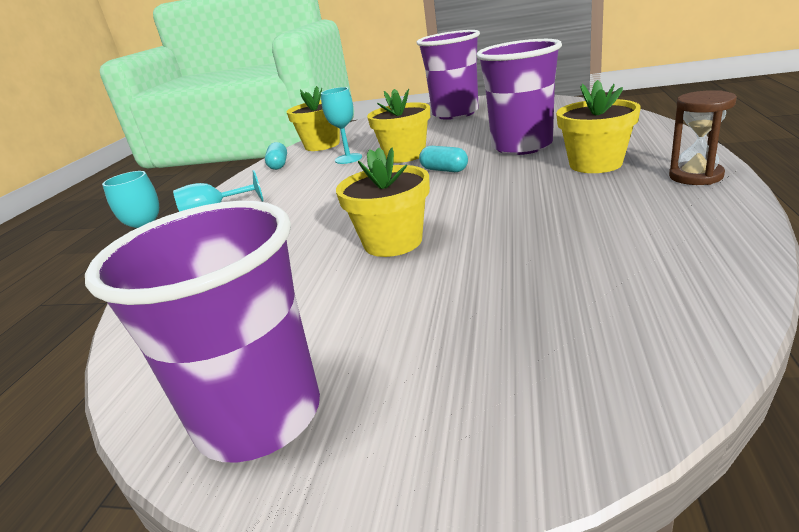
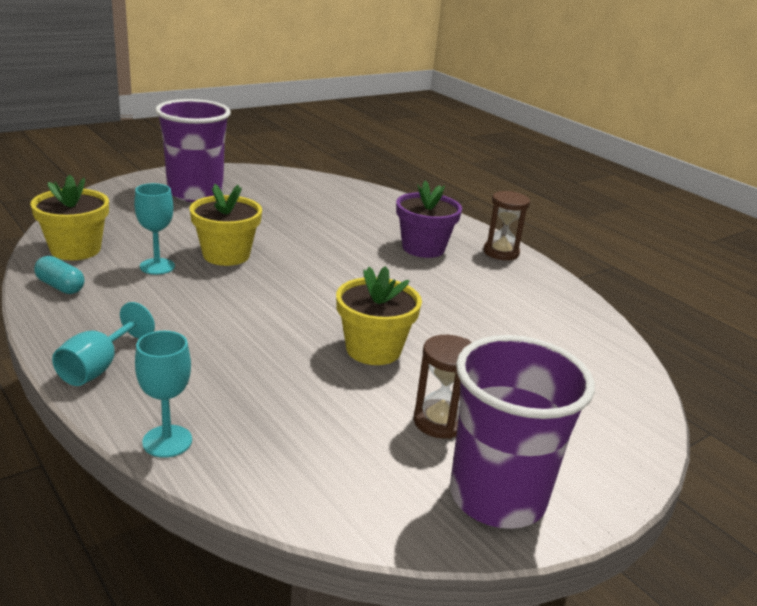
camera: 55 degrees left, 0 degrees up
turquoise capsule [419,146,468,172] -> none
purple cup [476,39,562,155] -> none
yellow flower pot [556,80,641,173] -> purple flower pot [396,180,462,258]
none -> brown hourglass [414,335,472,439]

